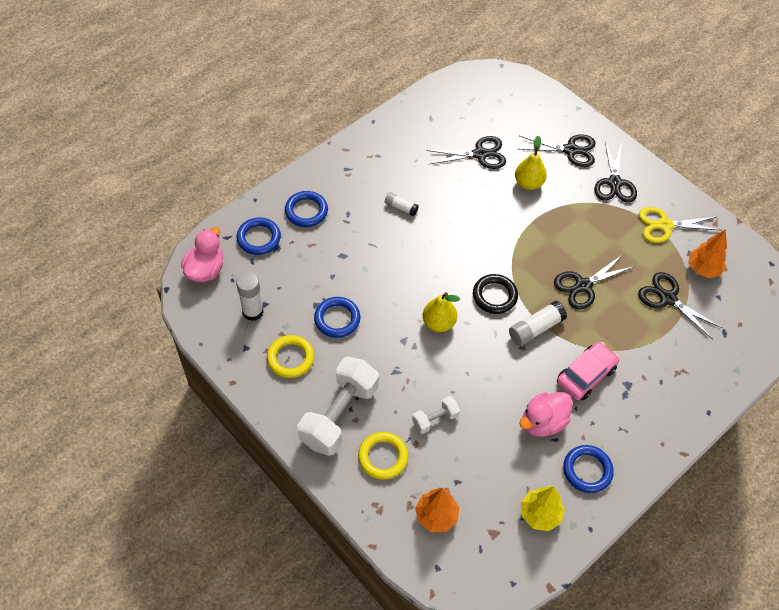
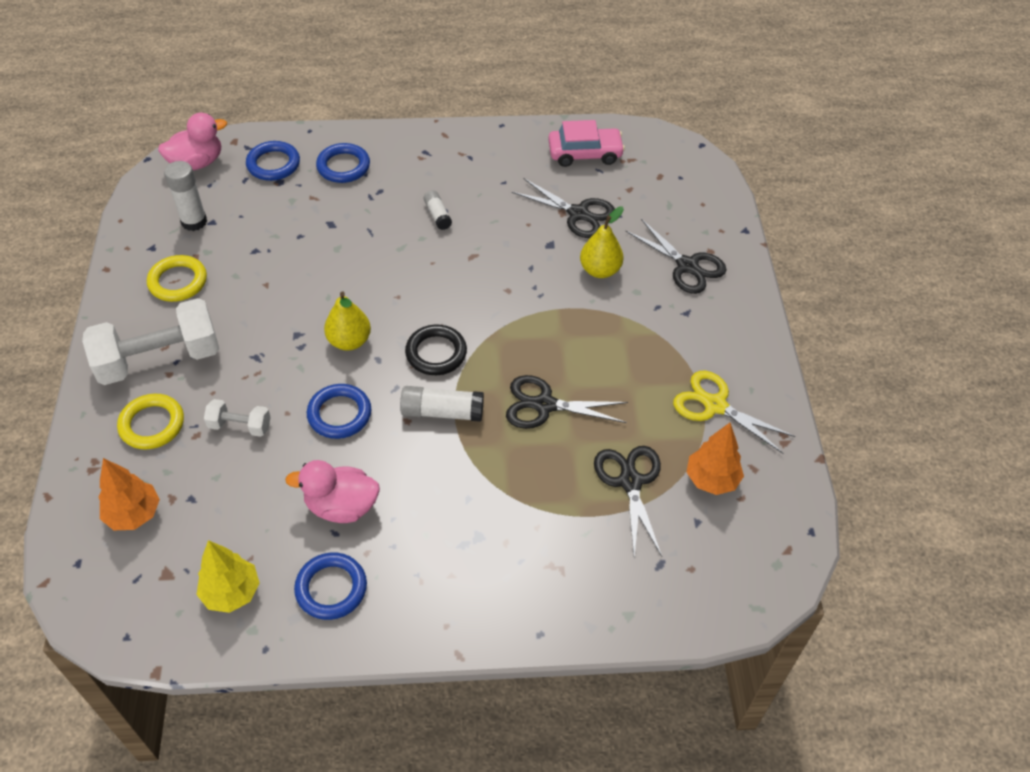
camera: 40 degrees right, 5 degrees down
blue ring [314,297,360,338] -> blue ring moved to [307,384,371,439]
pink car [557,342,619,400] -> pink car moved to [548,120,625,167]
black scissors [594,141,637,203] -> none

